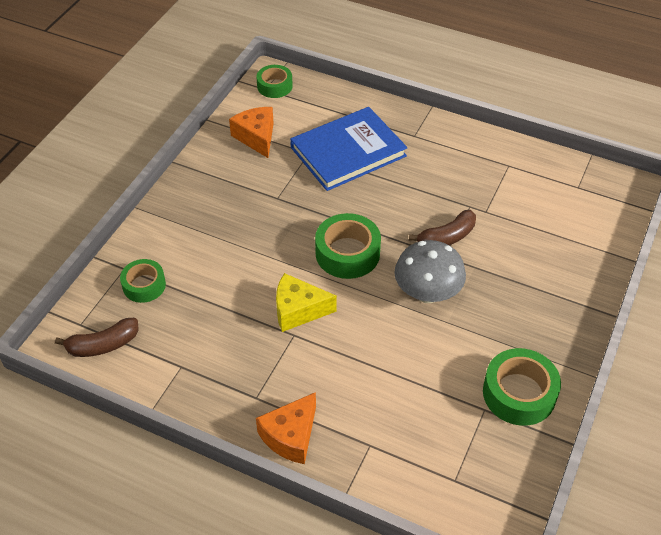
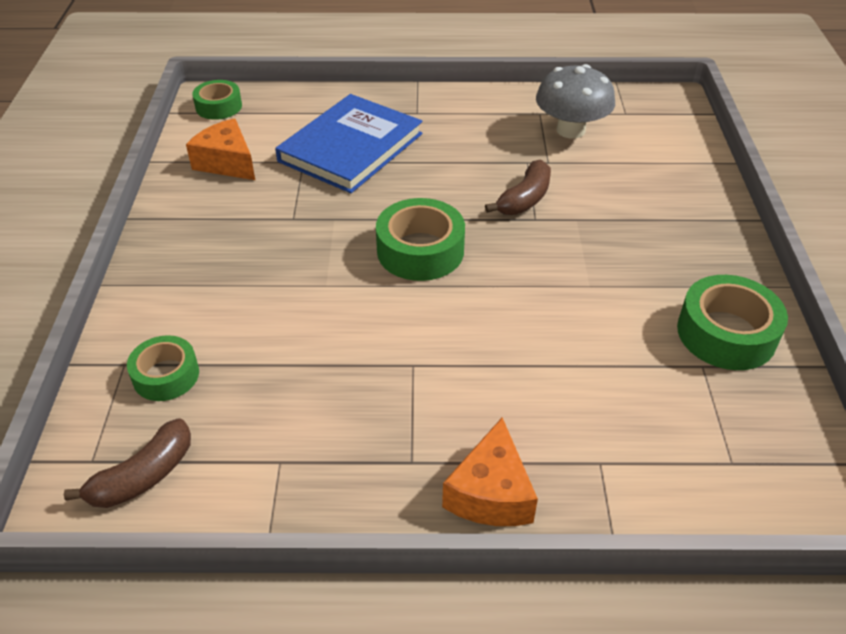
camera: 25 degrees left, 5 degrees down
yellow cheese [276,273,337,332] -> none
grey mushroom [395,240,466,303] -> grey mushroom moved to [536,64,615,138]

